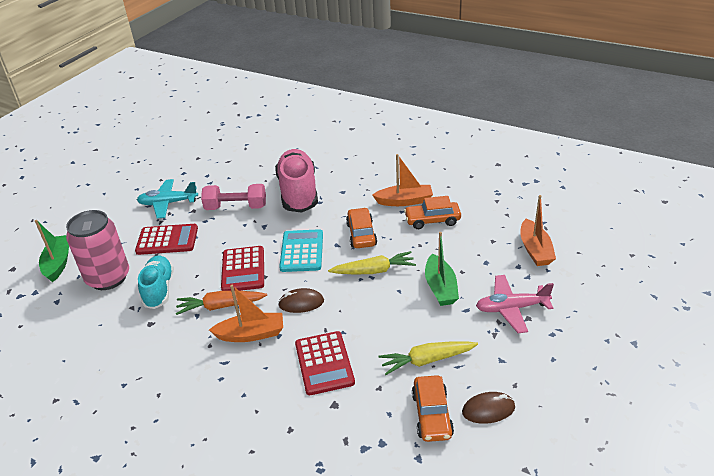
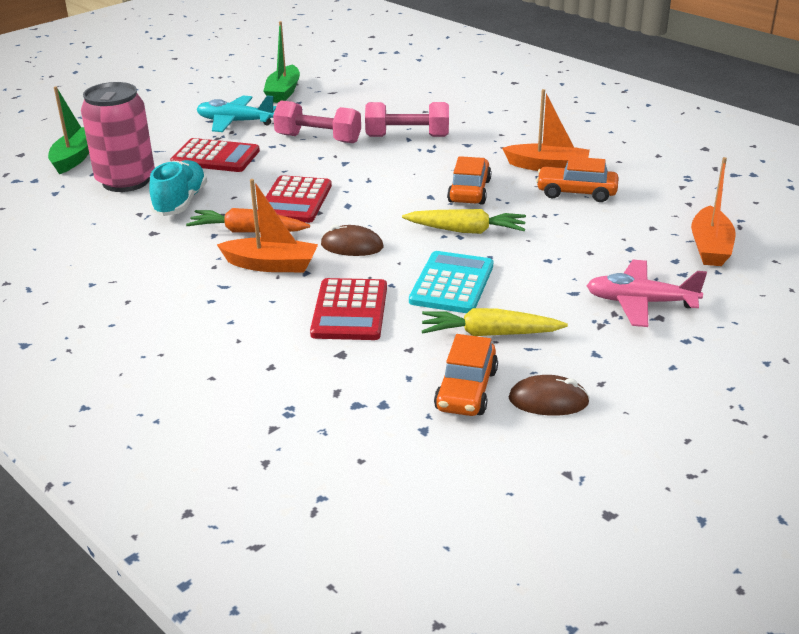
camera: 15 degrees right, 5 degrees down
pink shoe [275,149,318,213] -> pink dumbbell [365,102,449,137]
turquoise calculator [279,229,323,272] -> turquoise calculator moved to [409,251,493,313]
green boat [425,232,459,306] -> green boat moved to [264,21,300,103]

